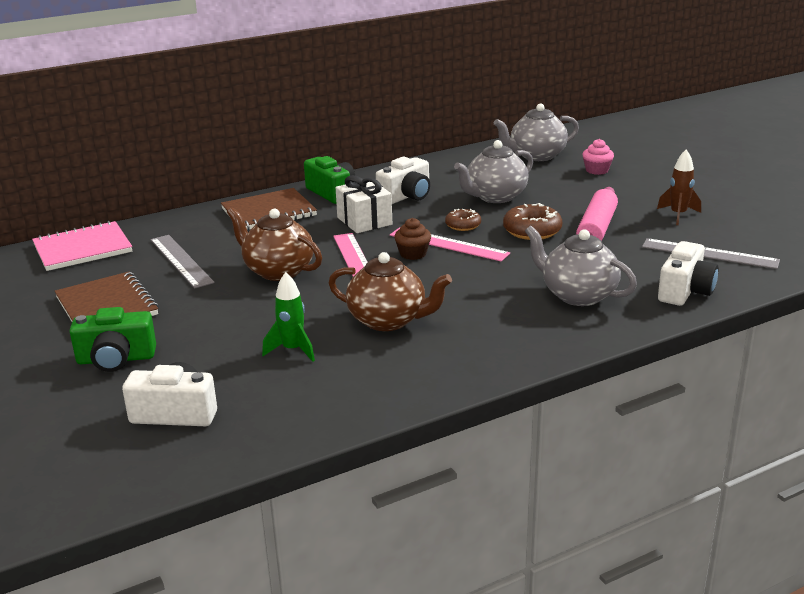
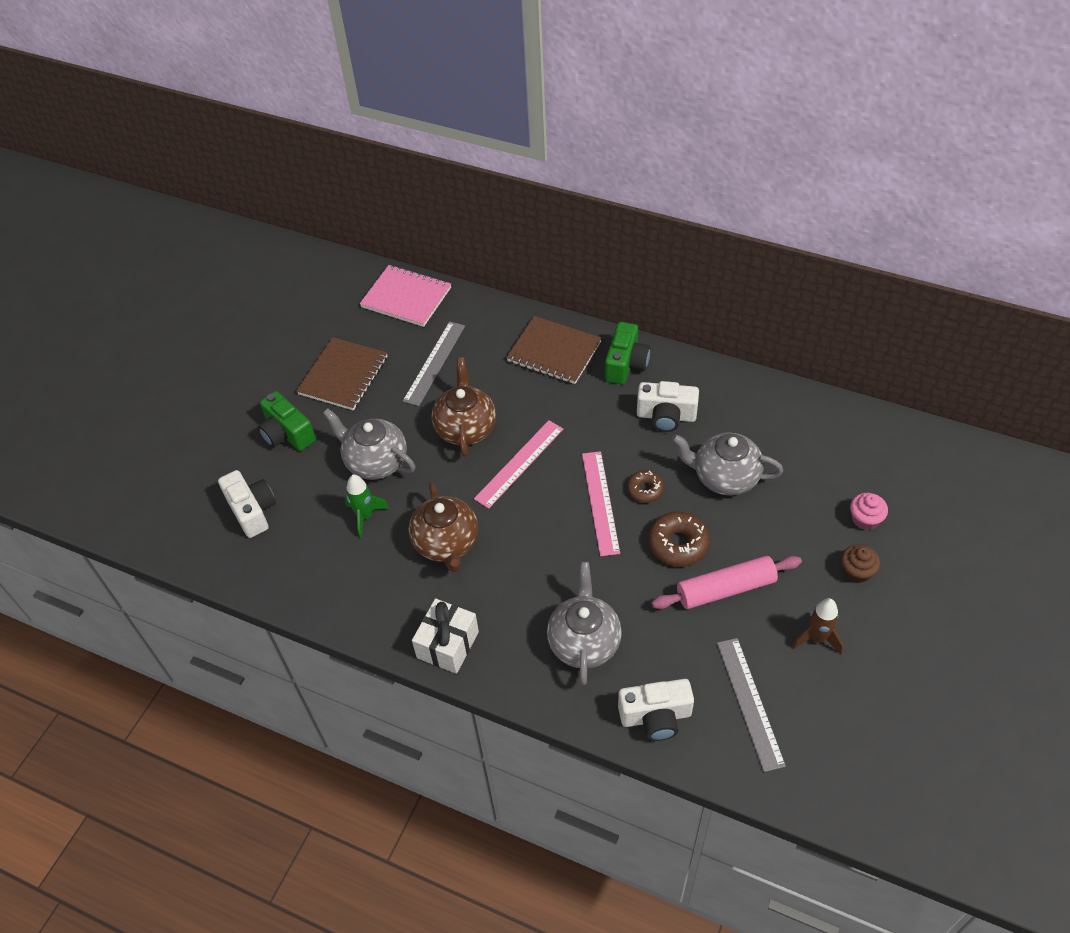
camera: 55 degrees right, 25 degrees up
white gift [335,175,392,233] -> white gift moved to [412,598,479,674]
brown cupcake [394,218,431,260] -> brown cupcake moved to [841,544,880,583]
grey teapot [494,103,579,161] -> grey teapot moved to [323,408,415,480]

